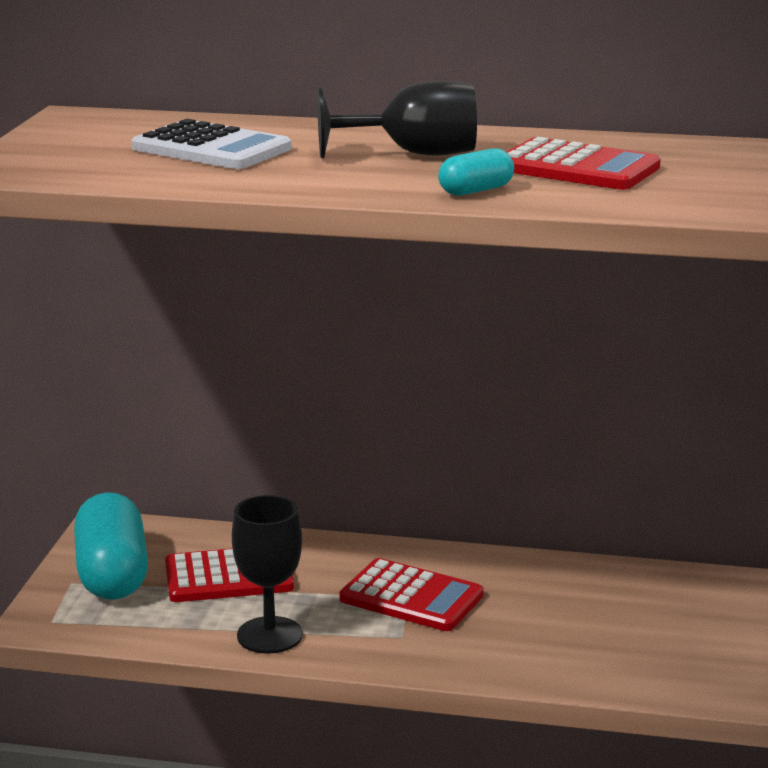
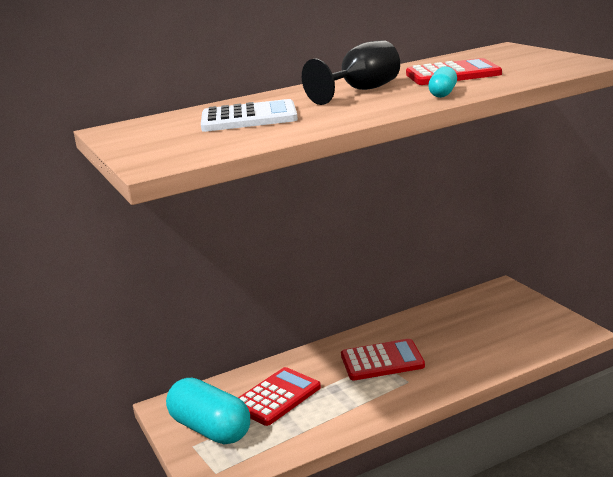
camera: 35 degrees left, 0 degrees up
black goblet [232,495,303,654] -> none

